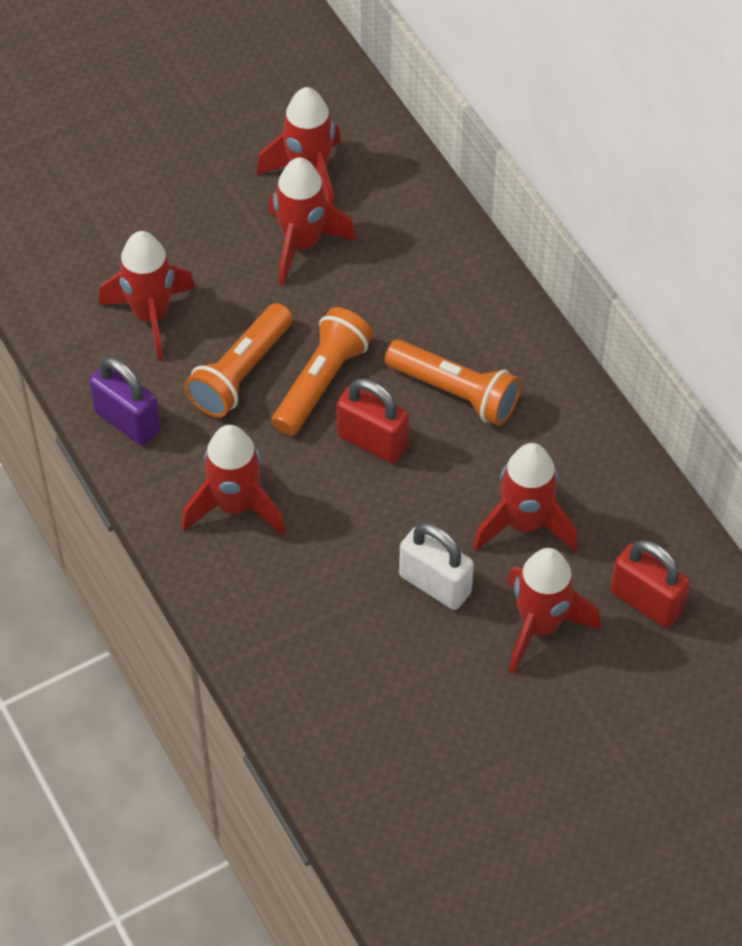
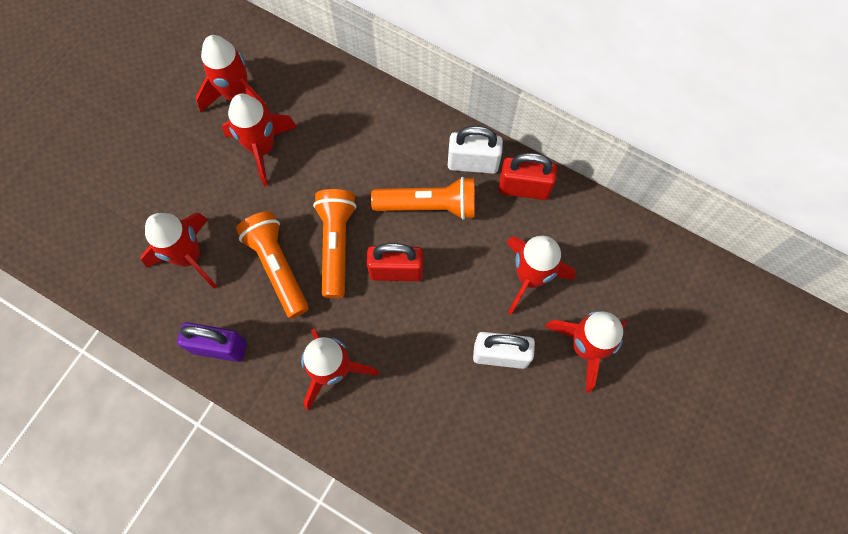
camera: 30 degrees left, 15 degrees up
orange flashlight [184,303,293,418] -> orange flashlight turned 150 degrees clockwise [236,211,309,318]
red padlock [611,540,690,628] -> red padlock moved to [498,153,557,200]
none -> white padlock [448,126,503,174]

